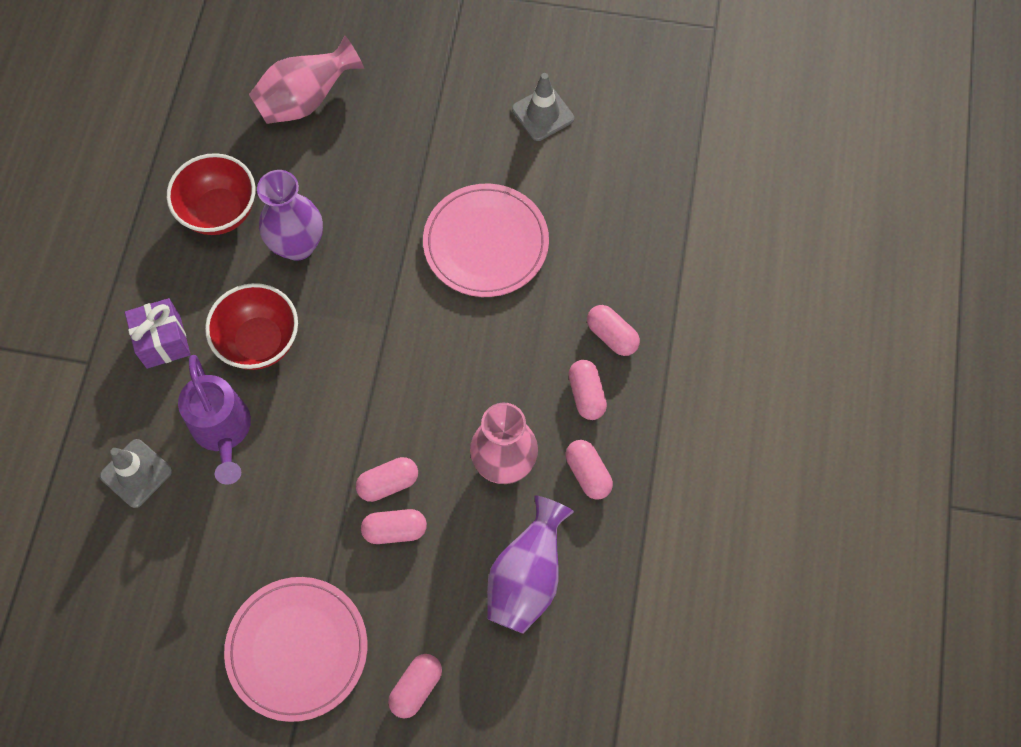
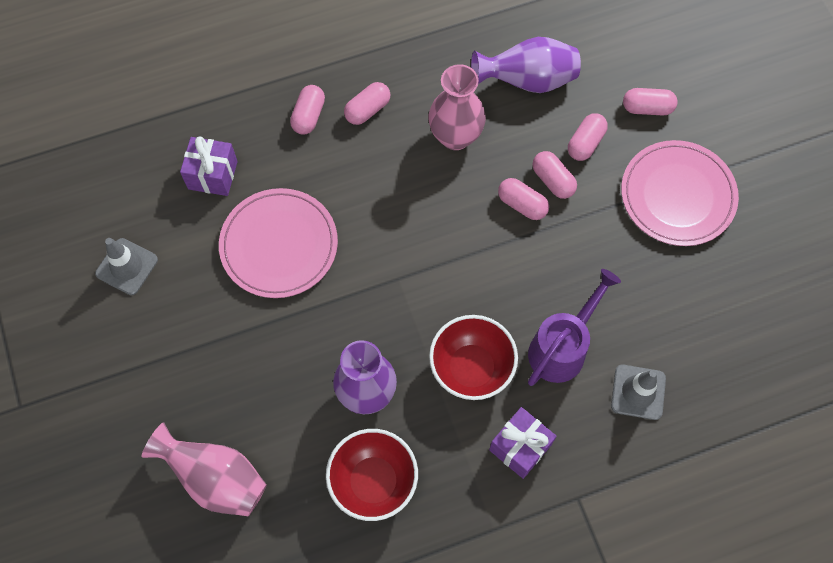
camera: 120 degrees left, 0 degrees up
pink capsule [566,440,613,500] -> pink capsule moved to [568,113,608,161]
none -> purple gift [180,136,238,196]

